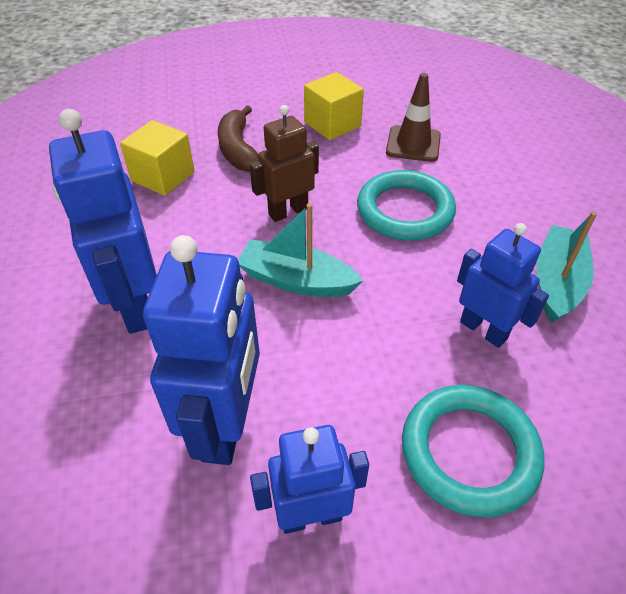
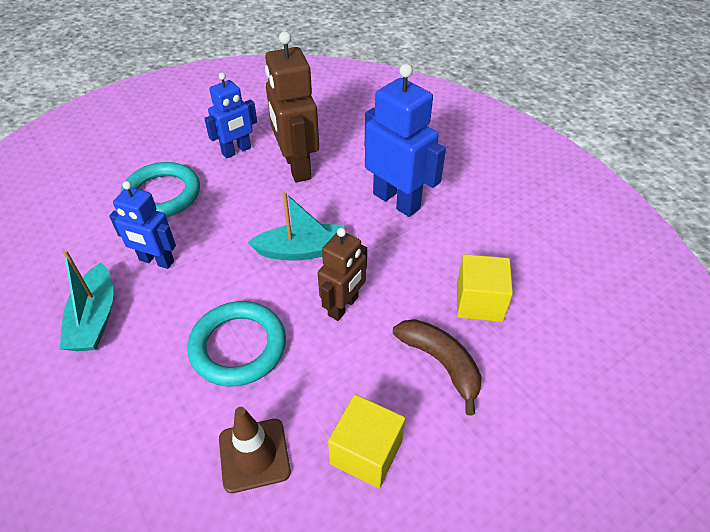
camera: 155 degrees right, 0 degrees up
blue robot [143,235,260,465] -> brown robot [265,31,319,182]

